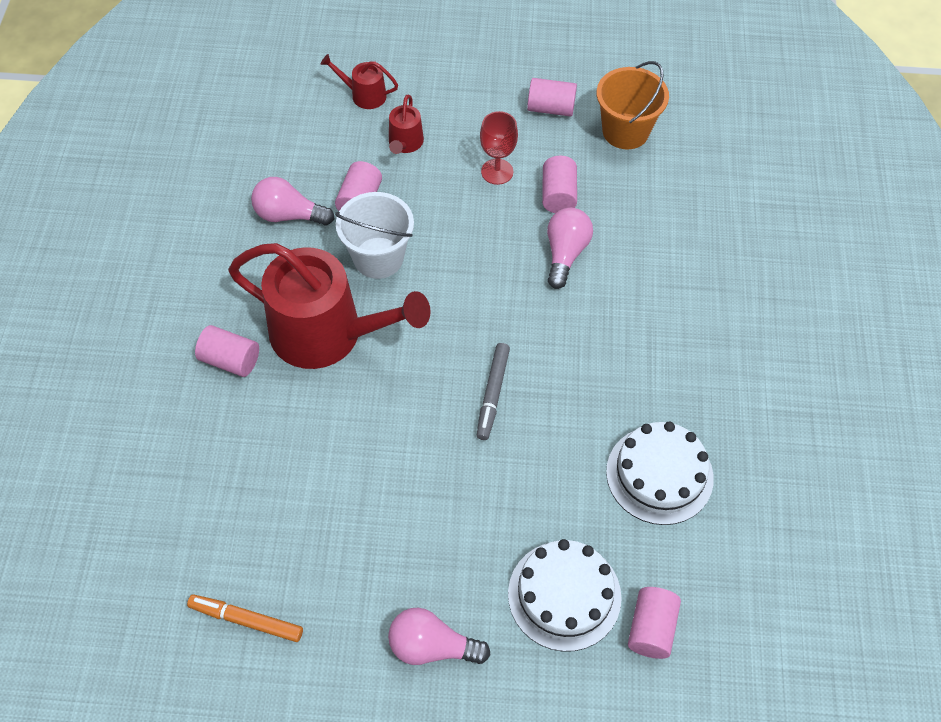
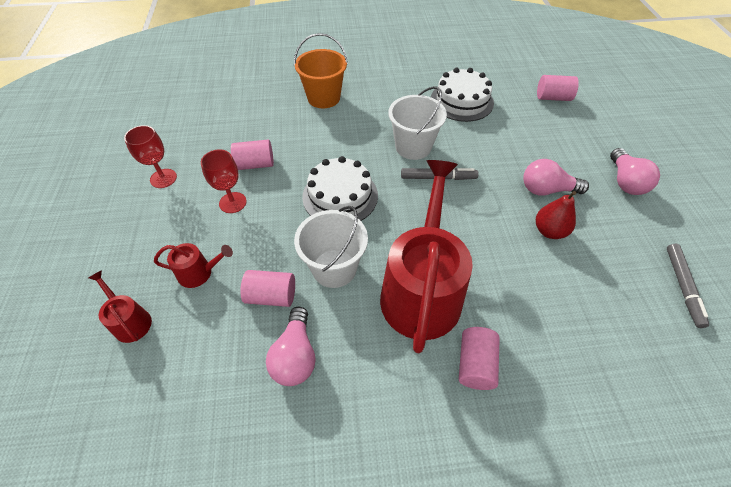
camera: 100 degrees left, 5 degrees down
orange marker [187,594,303,642] -> grey marker [667,244,709,328]
red watering can [320,54,398,109] -> red watering can turned 135 degrees clockwise [88,270,152,343]
white cake [508,539,622,652] -> white cake moved to [302,156,378,221]
pink cylinder [527,78,577,117] -> red goblet [124,125,177,188]
pink light bulb [547,208,593,289] -> pink light bulb moved to [523,159,589,196]
orange bucket [596,61,669,150] -> orange bucket moved to [294,33,348,108]
none -> white bucket [388,86,447,160]
none -> red pear [536,191,576,239]

